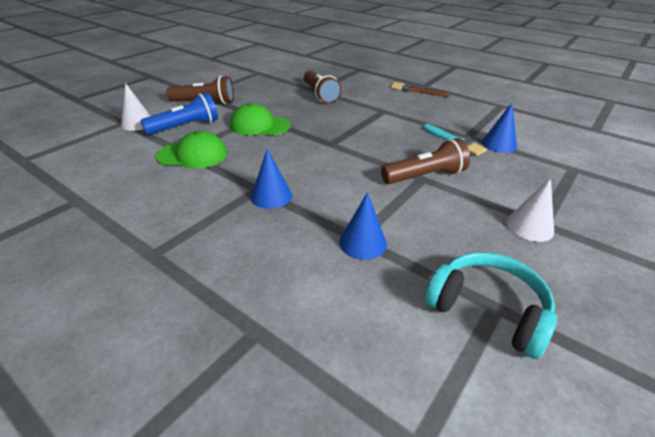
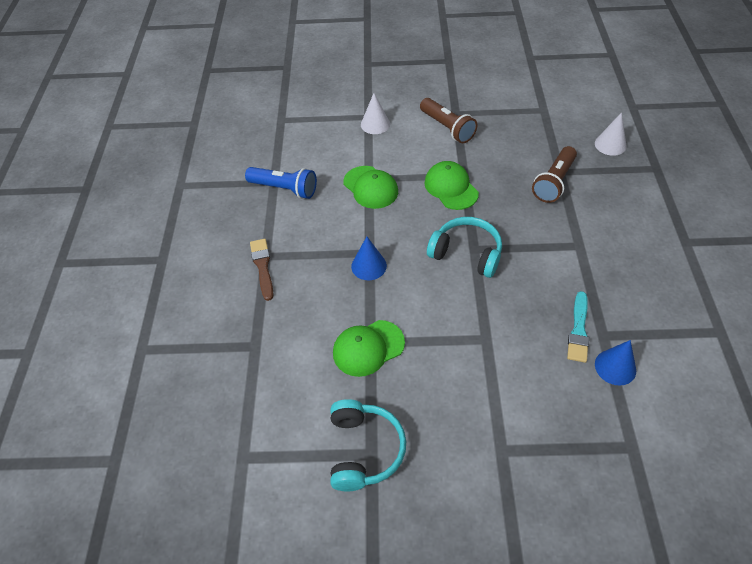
camera: 55 degrees right, 15 degrees up
blue flashlight [140,92,218,135] -> blue flashlight moved to [245,167,317,199]
blue cone [339,192,387,260] -> green cap [333,320,405,377]
brown flashlight [381,138,470,184] -> none
brown brush [391,82,449,97] -> brown brush moved to [250,239,273,301]
white cone [506,177,554,242] -> white cone moved to [595,112,627,156]
none -> turquoise headphones [427,217,502,278]

